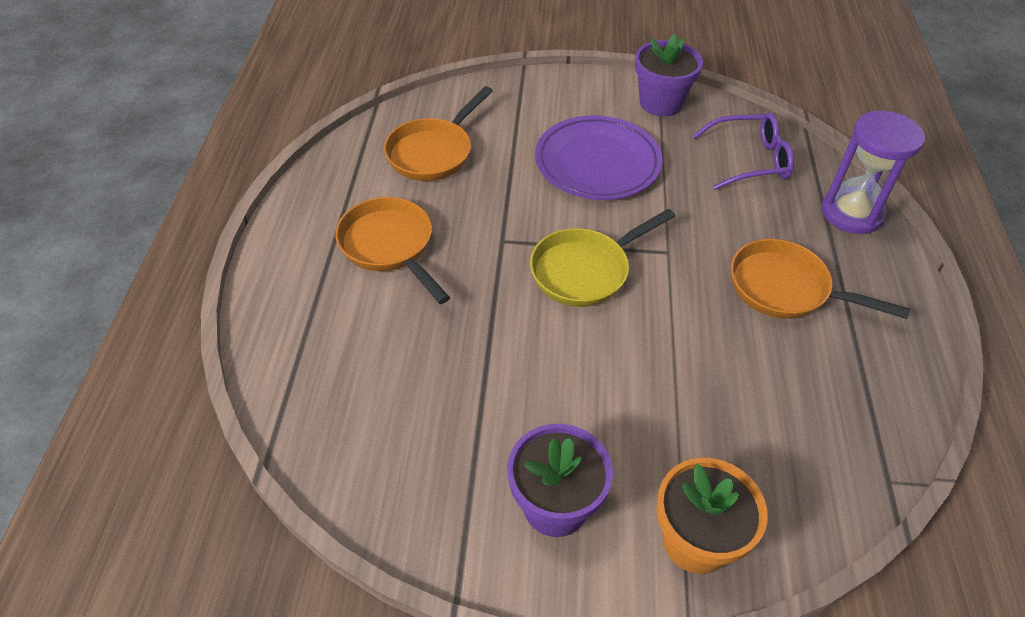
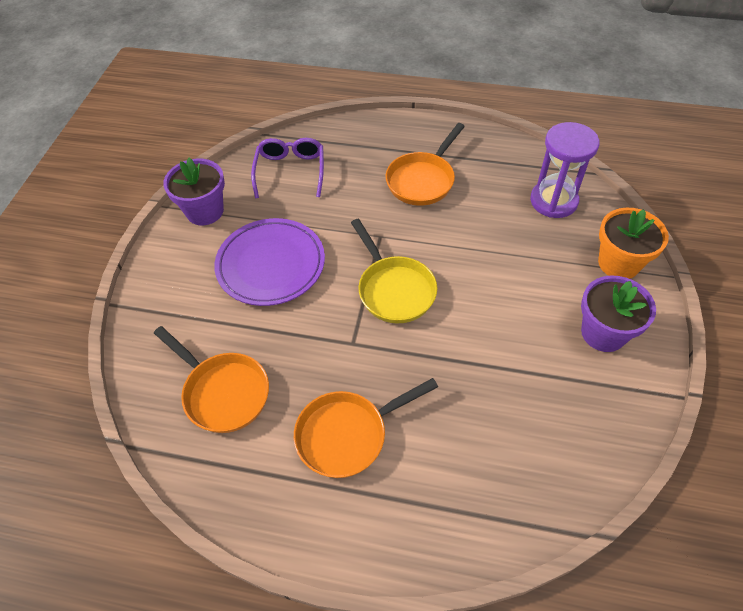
camera: 80 degrees left, 5 degrees up
purple hourglass [822,110,925,234] -> purple hourglass moved to [530,122,600,218]

